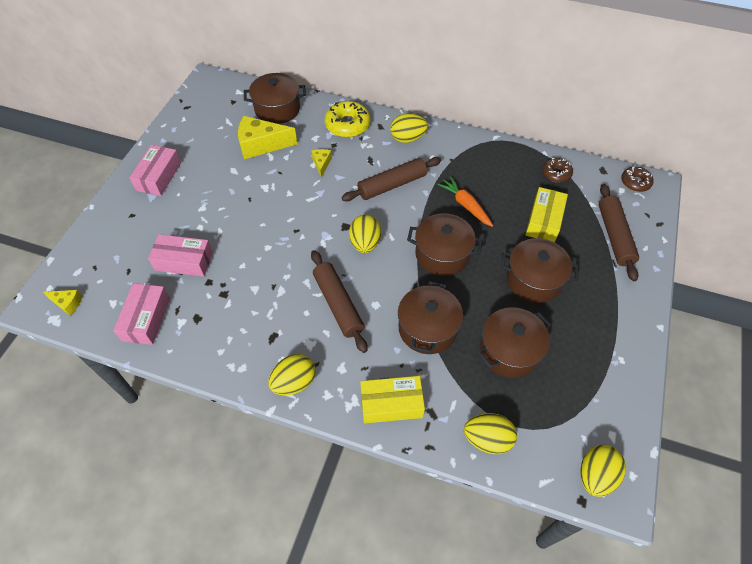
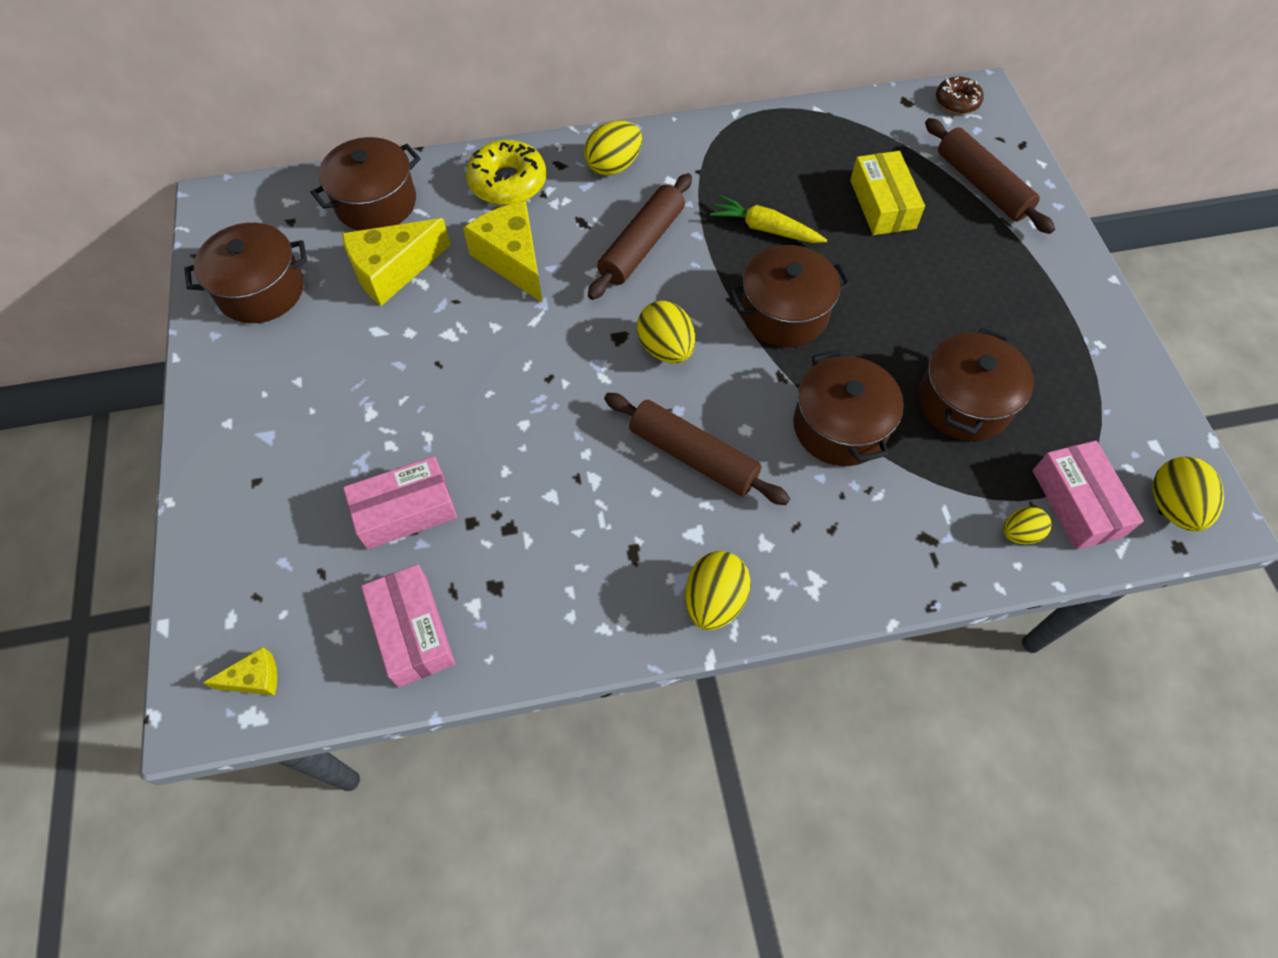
camera: 30 degrees left, 5 degrees up
pink box [129,145,181,196] -> pink box moved to [1033,440,1144,550]
yellow cheese [312,149,332,177] -> yellow cheese [463,201,542,302], size x2.00
yellow box [360,376,425,423] -> none
orange carrot [437,176,493,227] -> yellow carrot [710,195,827,243]
yellow egg [464,413,517,454] -> yellow egg [1003,507,1051,545], size x0.61
brown pot [501,238,579,303] -> brown pot moved to [184,223,307,323]
brown donut [542,158,573,183] -> none

